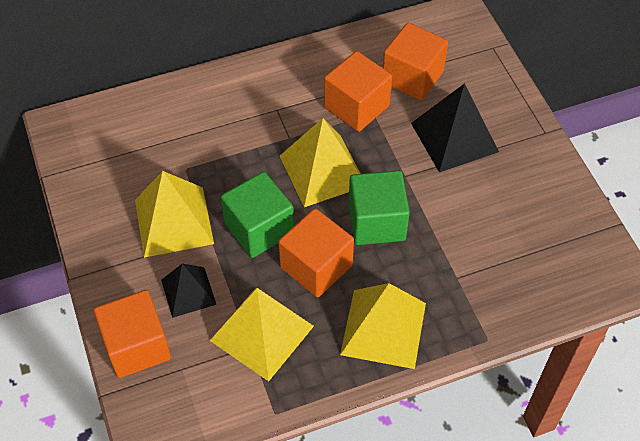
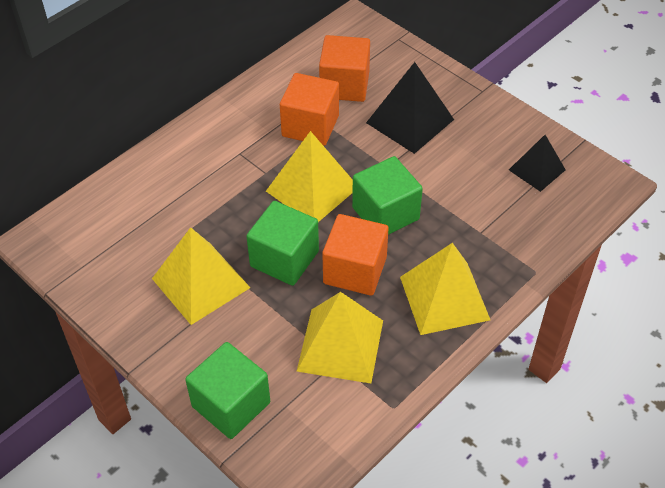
camera: 25 degrees left, 5 degrees down
orange cube [93,290,171,378] -> green cube [185,342,270,439]
black pyramid [161,264,216,318] -> black pyramid moved to [509,135,566,192]

